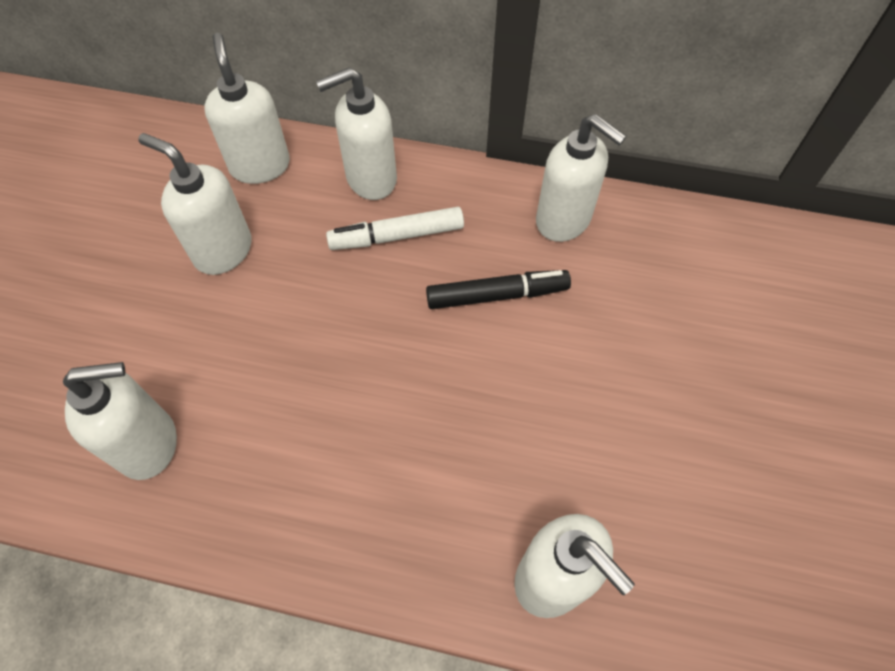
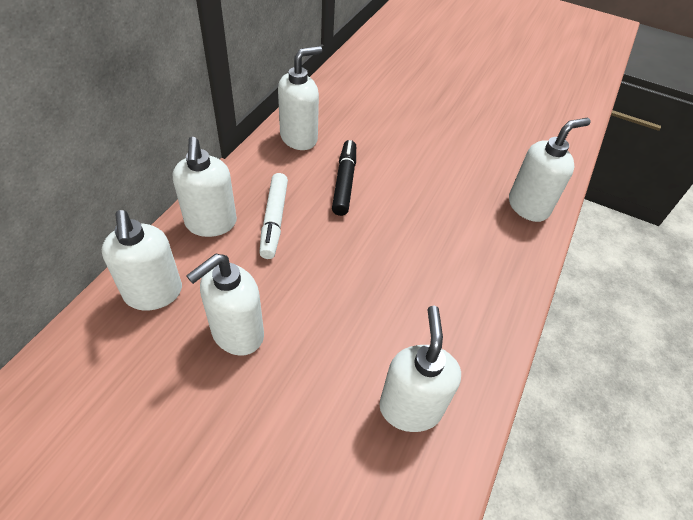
camera: 80 degrees left, 10 degrees down
white soap dispenser [204,33,290,184] -> white soap dispenser turned 105 degrees counterclockwise [102,210,182,310]

